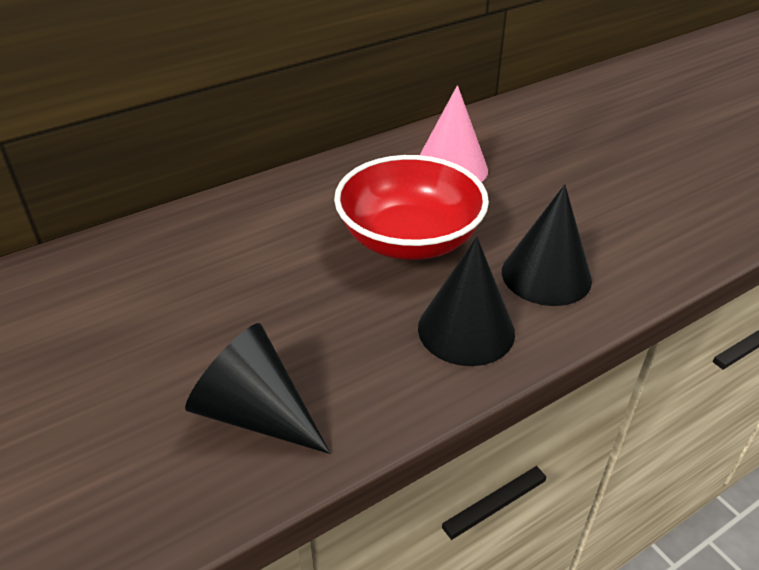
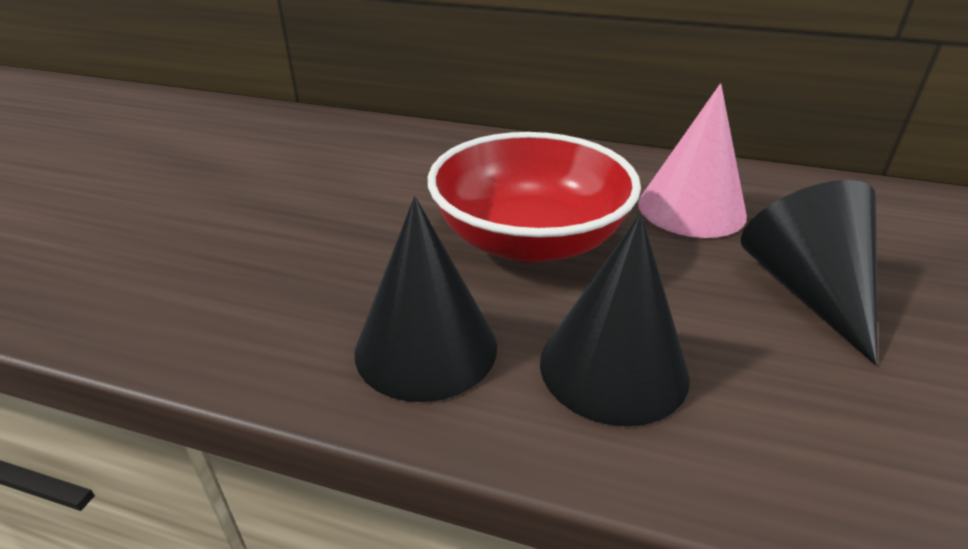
camera: 50 degrees right, 5 degrees down
black cone [185,323,330,454] -> black cone moved to [741,180,877,365]

